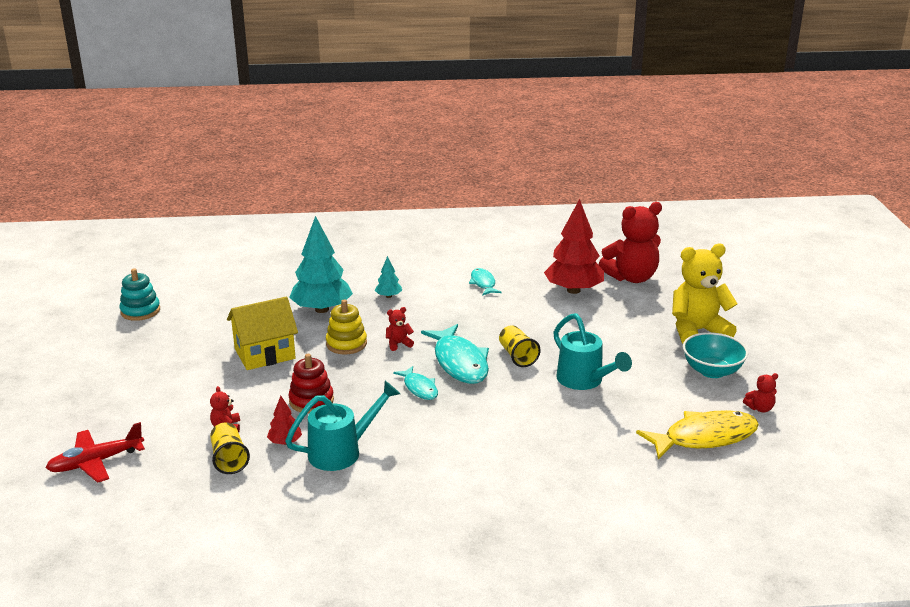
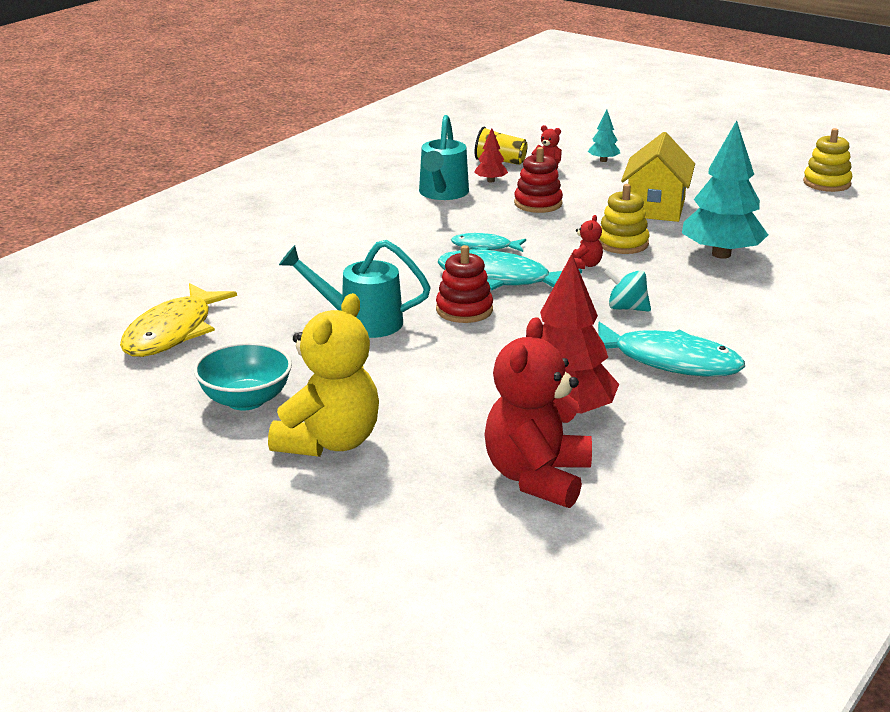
camera: 130 degrees right, 0 degrees up
red plane [46,422,145,483] -> none
turquoise stacking toy [119,268,160,321] -> yellow stacking toy [803,128,852,192]
turquoise tree [375,256,402,298] -> turquoise tree moved to [588,110,620,162]
turquoise fish [469,268,502,296] -> turquoise fish [598,322,745,376], size x1.83
yellow cup [499,325,540,367] -> red stacking toy [436,245,493,323]
red teddy bear [743,373,778,412] -> none
none -> turquoise spinning top [604,268,651,312]

